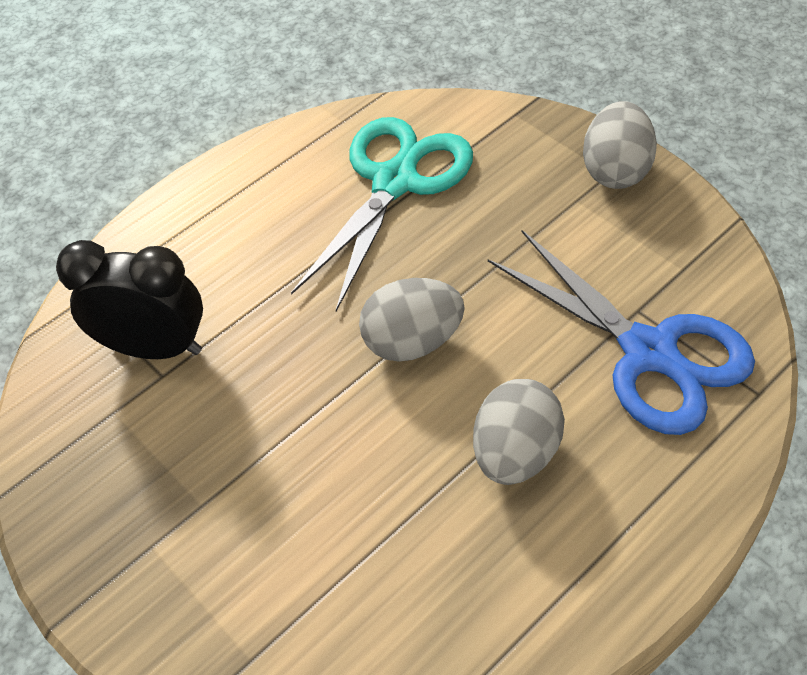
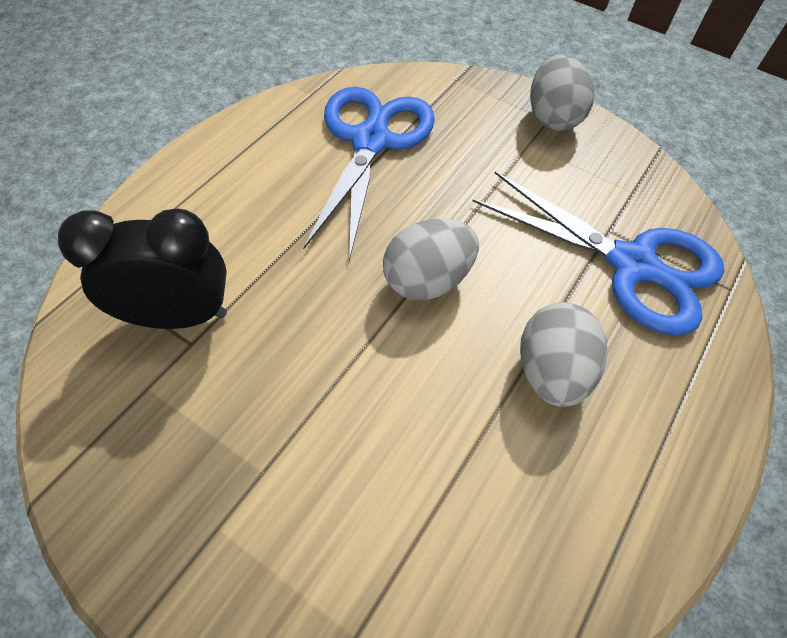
camera: 20 degrees left, 5 degrees up
turquoise scissors [291,117,473,312] -> blue scissors [303,87,435,261]

